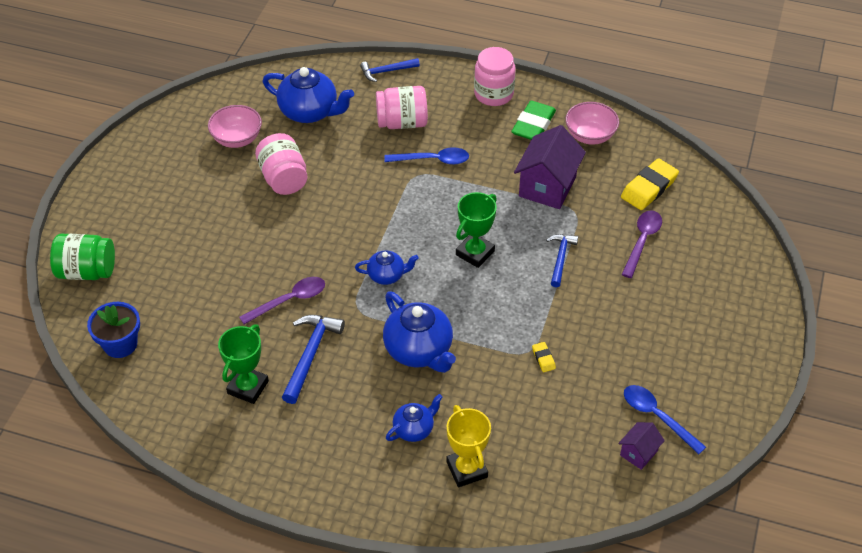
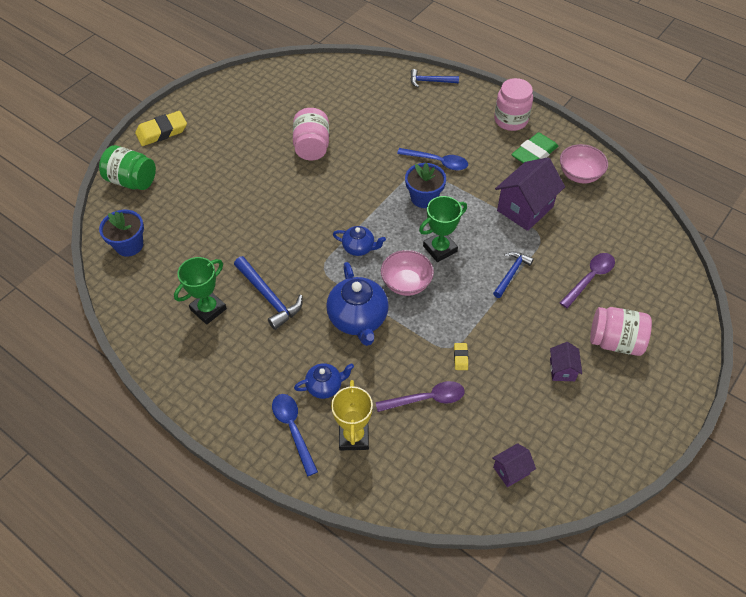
camera: 20 degrees right, 5 degrees up
pink bowl [208,105,262,148] -> pink bowl moved to [381,250,434,296]
purple spoon [239,277,325,324] -> purple spoon moved to [376,381,465,412]
blue teapot [263,67,354,123] -> none
blue hammer [282,315,345,404] -> blue hammer turned 105 degrees clockwise [234,256,303,330]
pink jar [376,86,428,129] -> pink jar moved to [590,307,652,356]
yellow eraser [621,158,679,210] -> yellow eraser moved to [135,111,187,146]
blue spoon [624,385,706,454] -> blue spoon moved to [272,394,318,477]
none -> blue flower pot [405,163,446,208]
none -> purple house [550,342,582,381]

